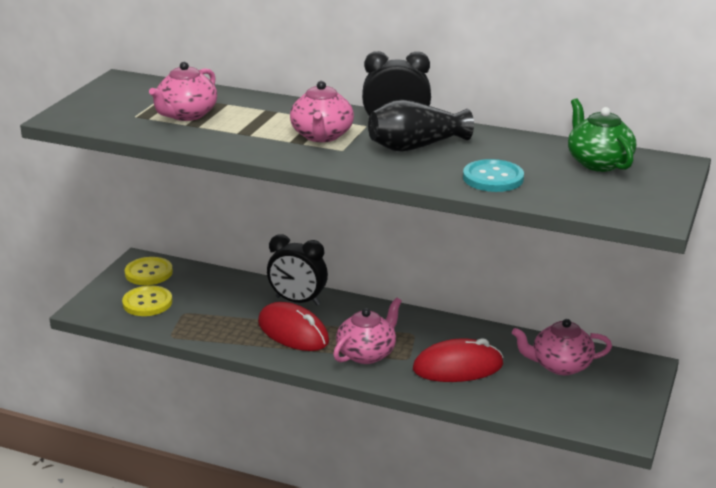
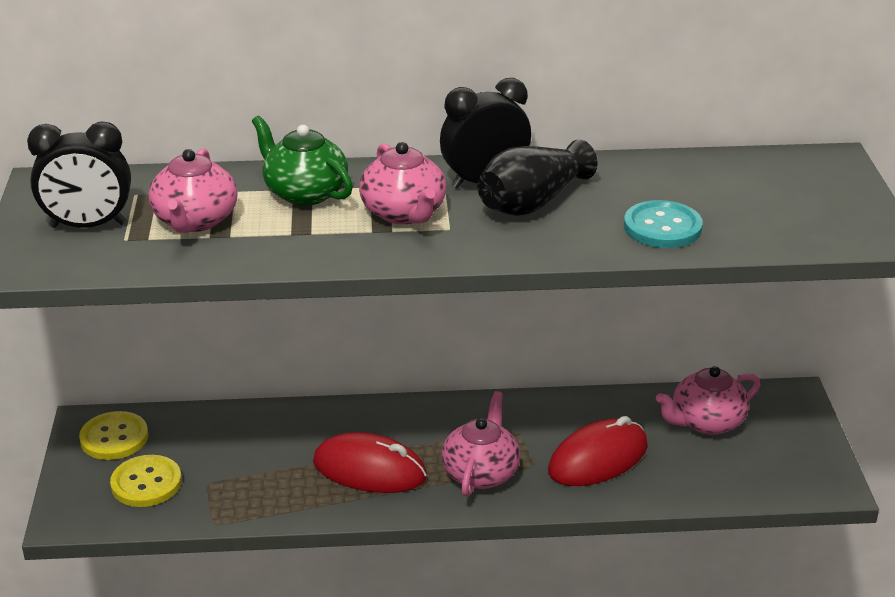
camera: 25 degrees left, 5 degrees up
black clock [267,234,328,305] -> black clock moved to [27,121,131,228]
green teapot [568,98,636,172] -> green teapot moved to [252,116,353,206]

